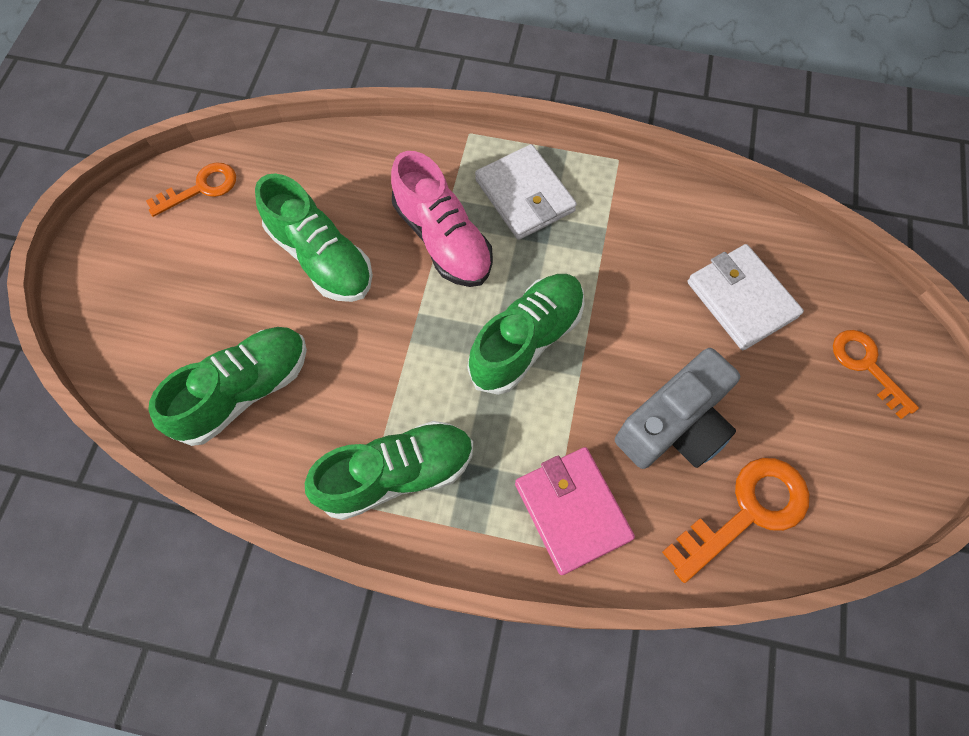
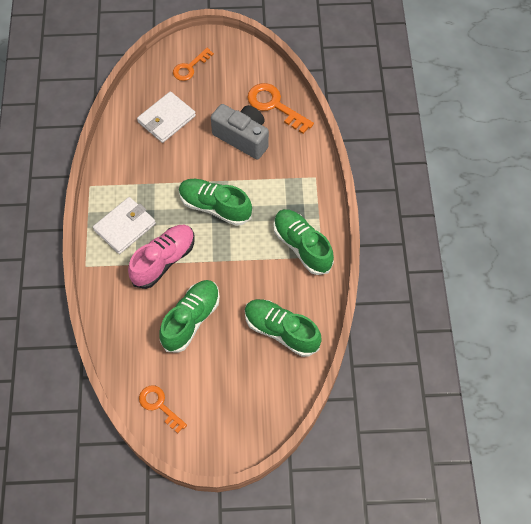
camera: 105 degrees left, 5 degrees down
pink wallet [515,447,635,575] -> none

